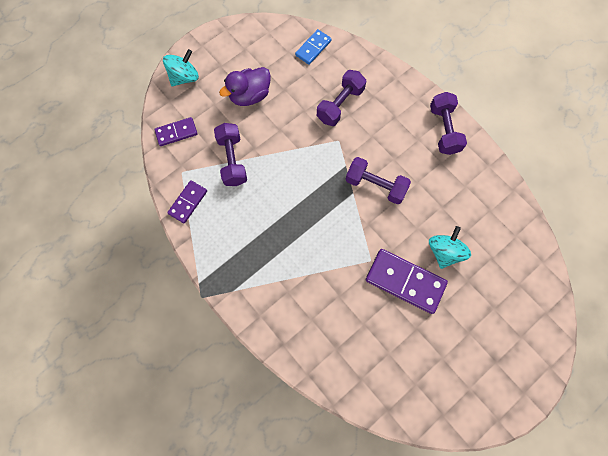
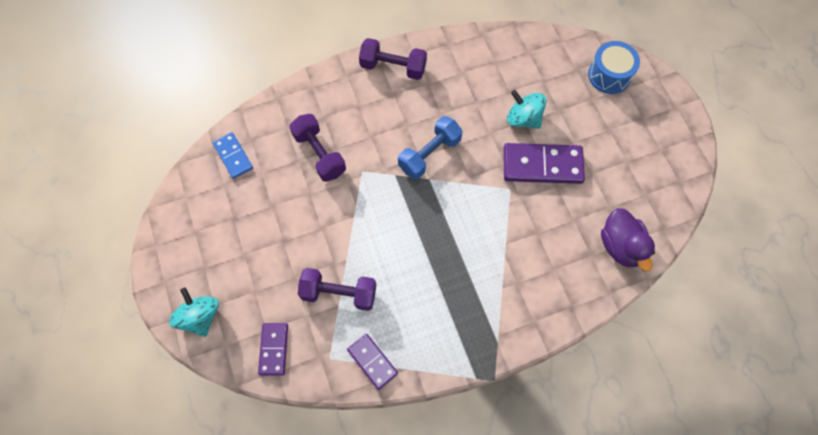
camera: 70 degrees left, 5 degrees down
purple duck [219,67,271,106] -> purple duck moved to [601,208,655,271]
purple dumbbell [345,157,411,204] -> blue dumbbell [398,116,463,179]
purple domino [366,249,448,314] -> purple domino turned 45 degrees clockwise [503,143,585,184]
none -> blue drum [588,41,640,94]

